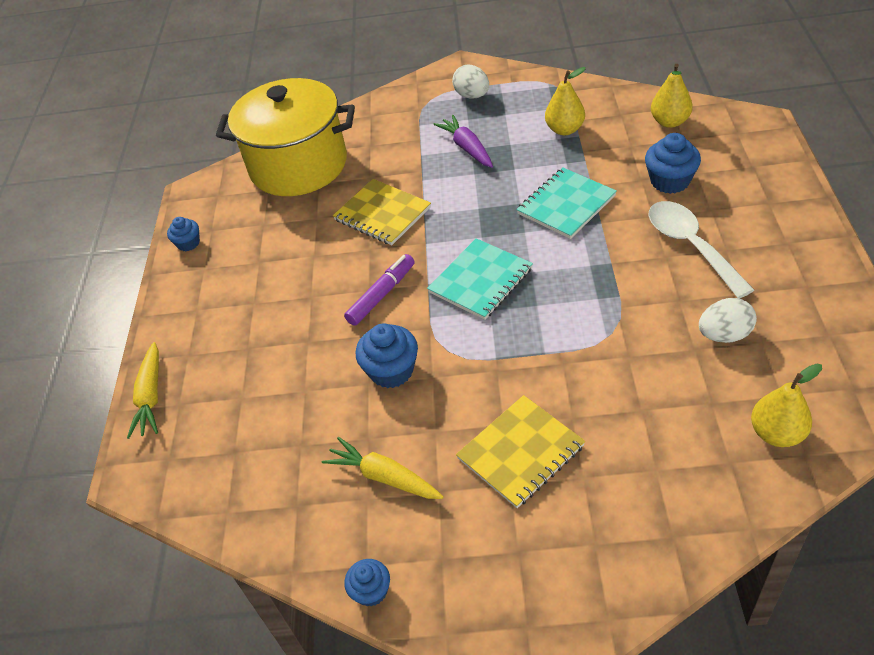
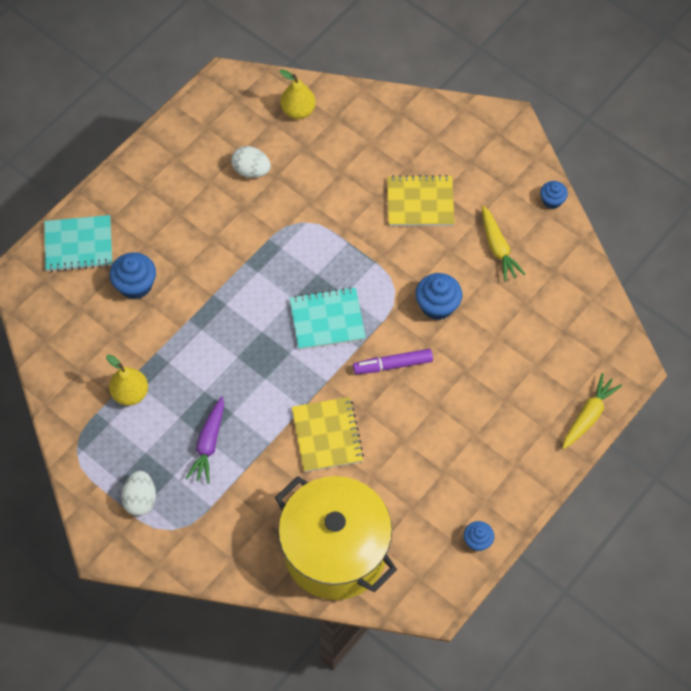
camera: 145 degrees left, 15 degrees up
turquoise notebook [516,167,617,239] -> turquoise notebook moved to [44,215,112,272]
white spoon [649,201,754,298] -> none
yellow pear [651,64,693,128] -> none

